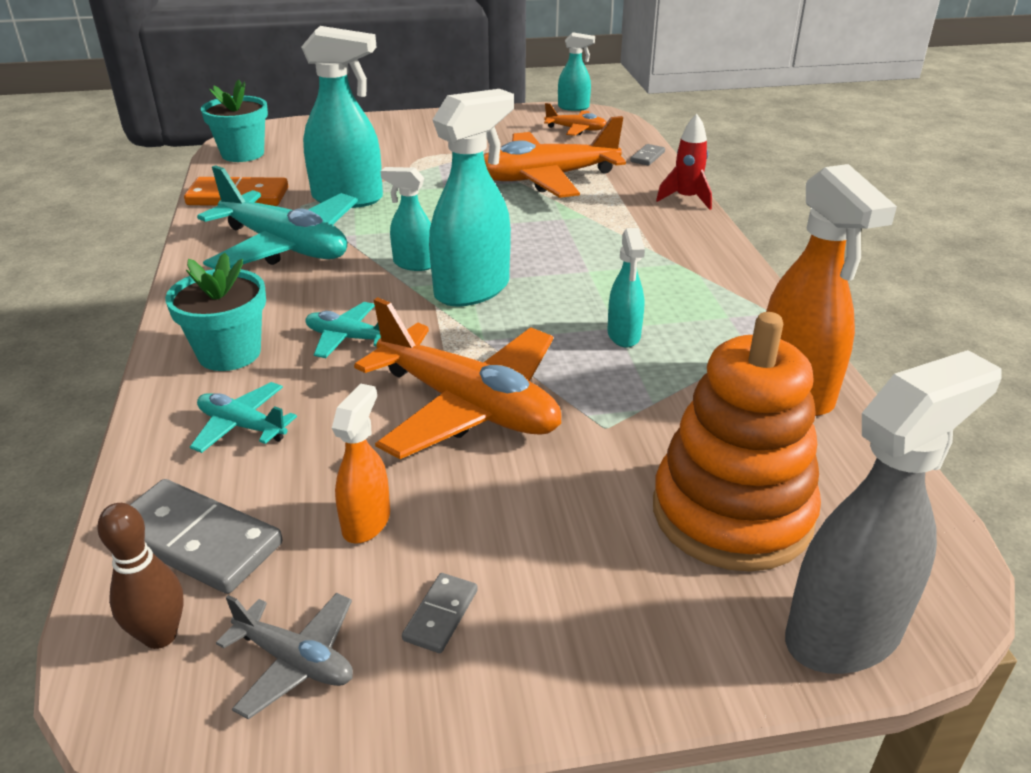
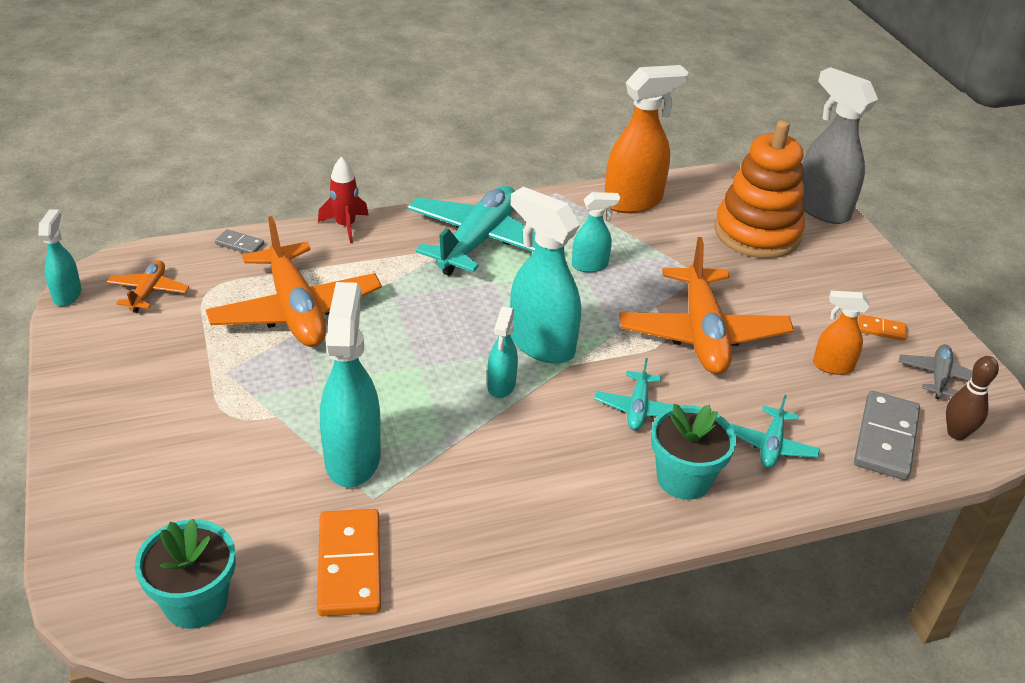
camera: 100 degrees left, 5 degrees up
turquoise plane [197,165,358,269] -> turquoise plane moved to [407,186,537,276]
orange plane [354,297,561,459] -> orange plane turned 150 degrees clockwise [619,237,794,374]
grey domino [402,573,478,653] -> orange domino [858,315,907,341]

